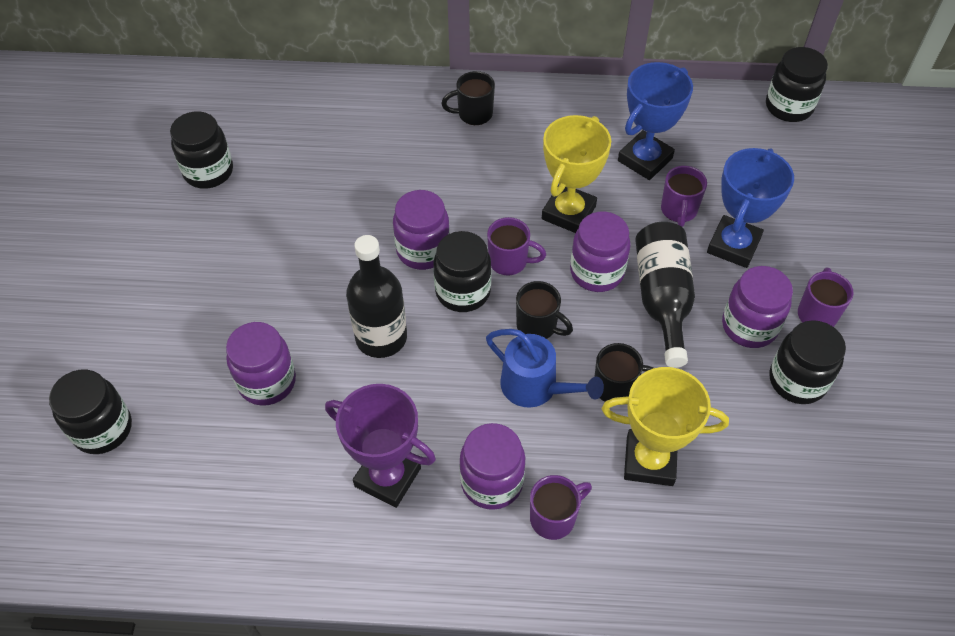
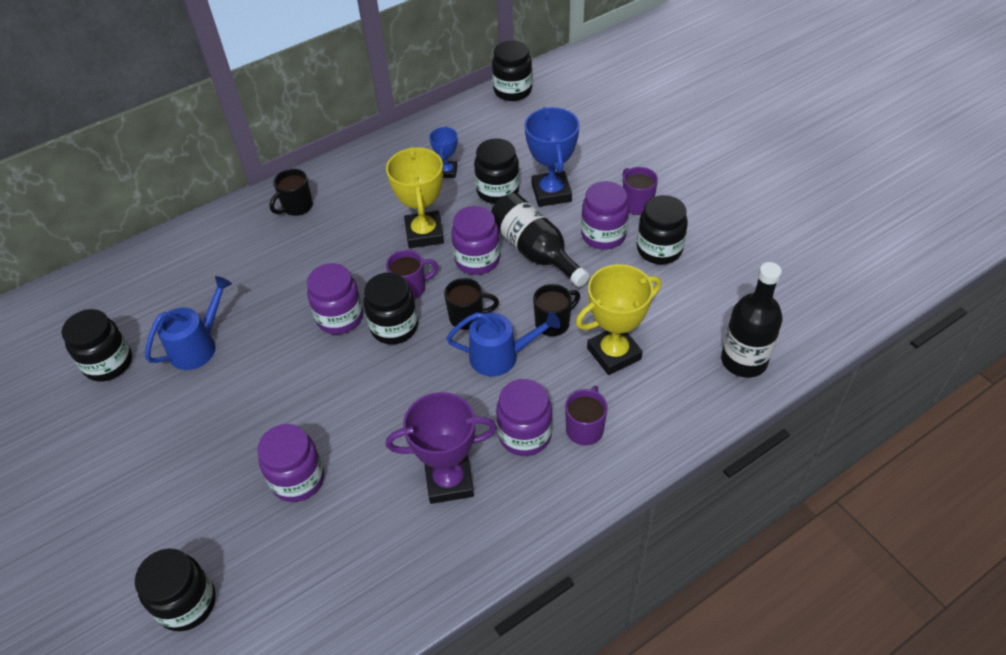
camera: 35 degrees left, 5 degrees down
black bottle [346,235,407,358] -> black bottle moved to [721,262,782,378]
blue trophy [618,62,693,180] -> blue trophy [429,127,457,178], size x0.55
purple mug [661,166,707,227] -> black jar [474,138,519,204]
none -> blue watering can [145,276,232,370]

